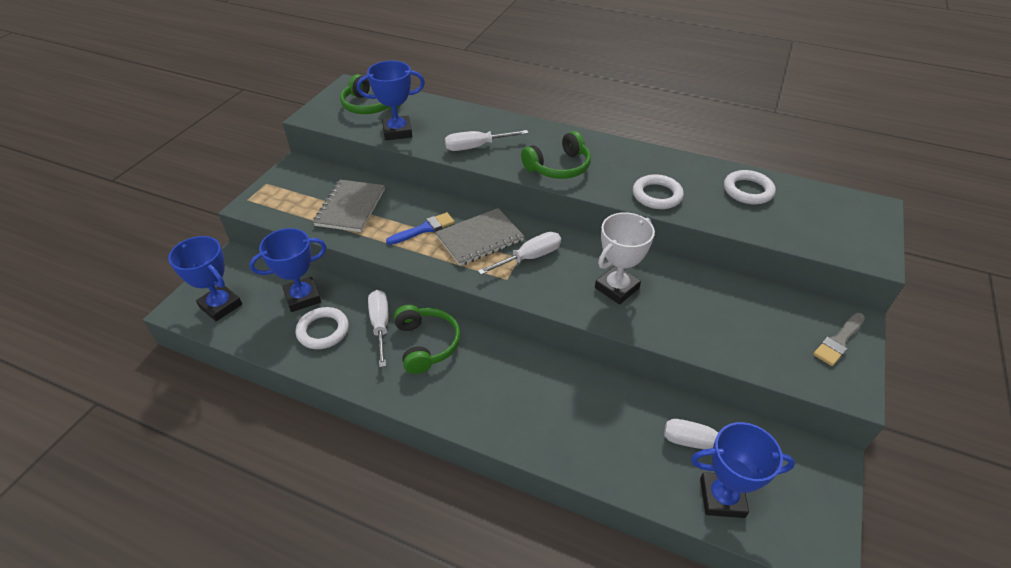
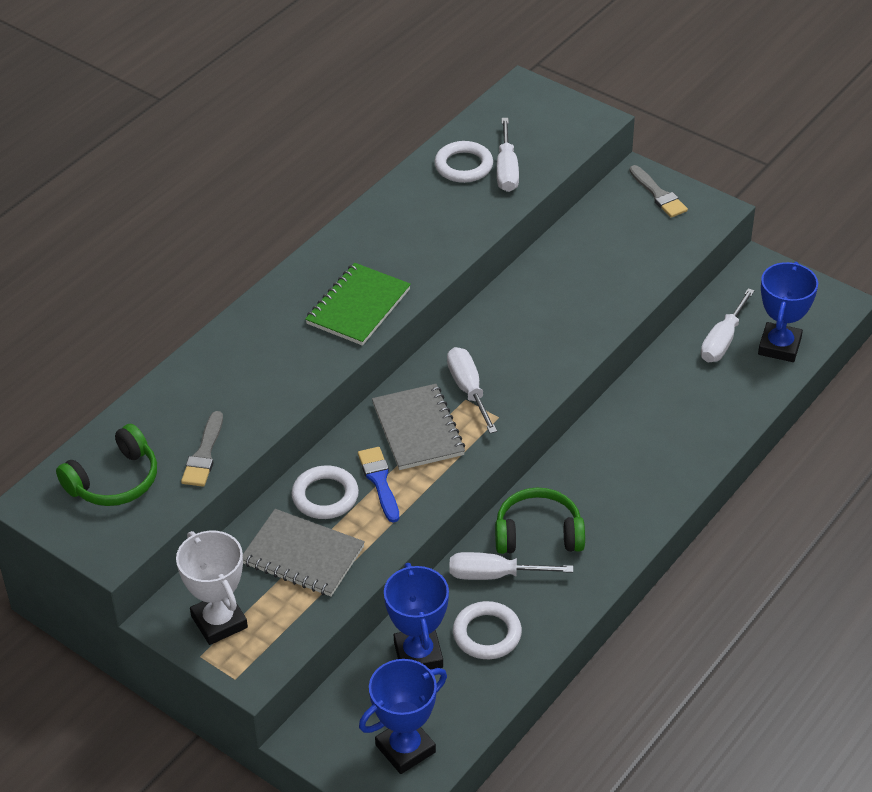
camera: 75 degrees left, 0 degrees up
blue trophy [357,61,425,140] -> grey brush [181,411,223,487]
white screwdriver [445,130,528,151] -> white screwdriver moved to [497,118,519,192]
green headphones [521,131,591,179] -> green notebook [305,263,411,346]
white trophy [595,212,655,304] -> white trophy moved to [176,531,248,645]
white ring [633,174,684,209] -> white ring moved to [292,465,359,519]

